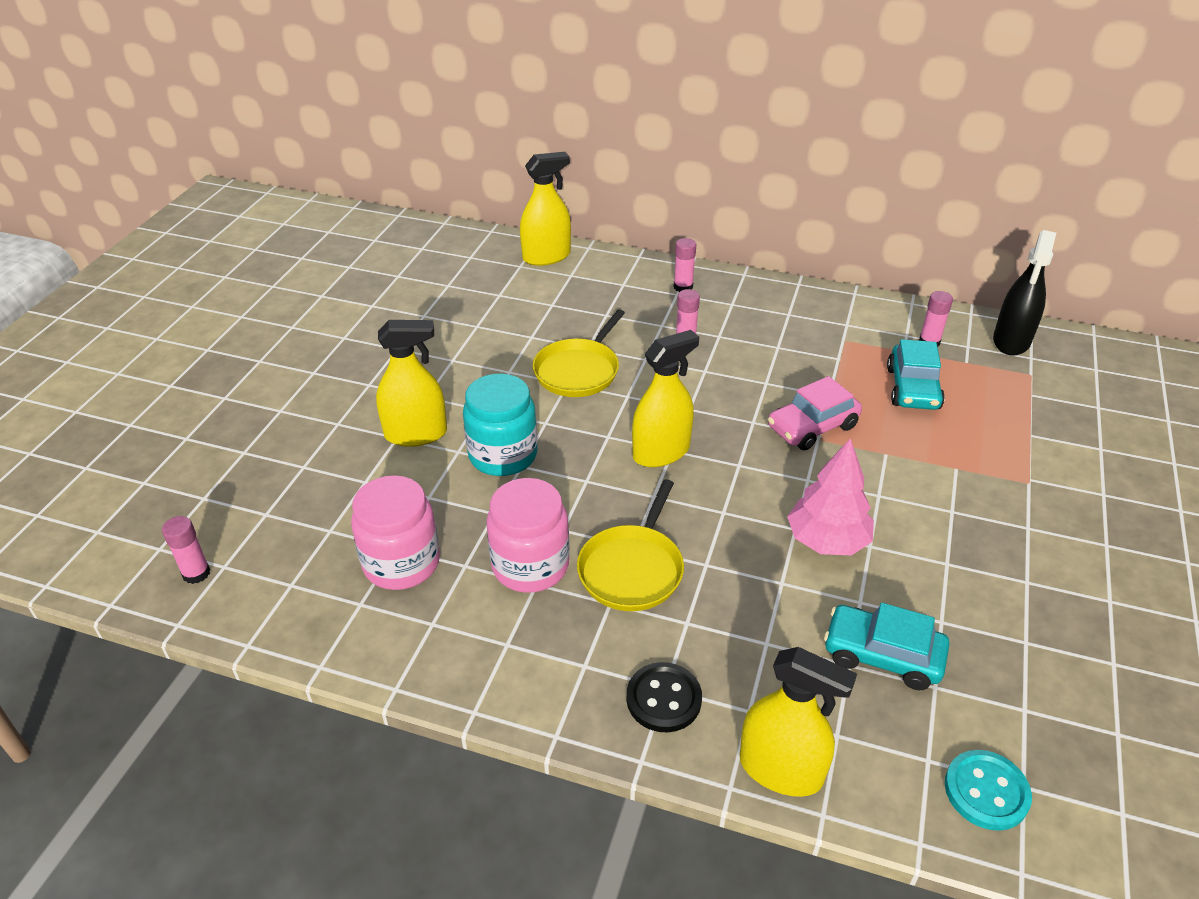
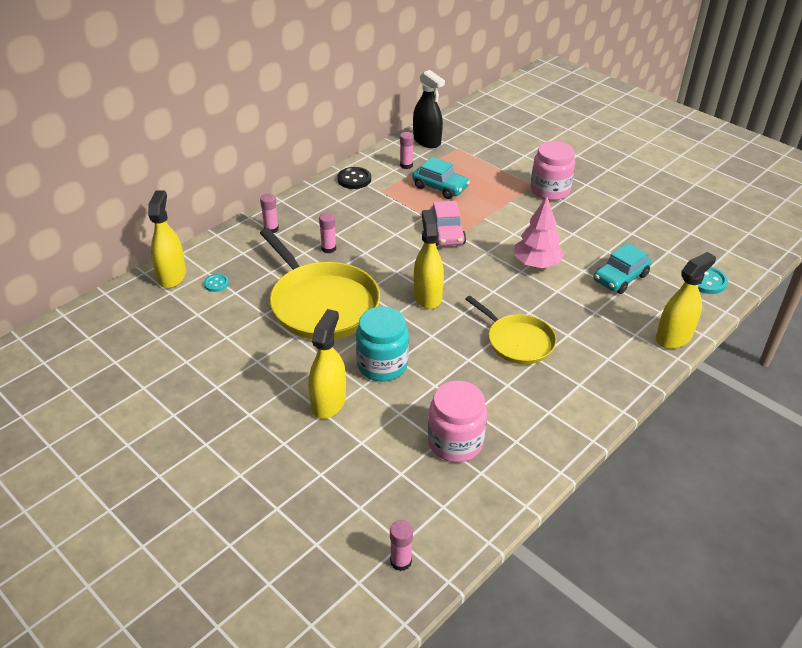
camera: 65 degrees left, 0 degrees up
pink jar [486,478,569,593] -> pink jar moved to [531,141,575,200]
yellow pan [533,309,625,397] -> yellow pan [260,228,380,339], size x1.69
black button [627,662,702,732] -> black button moved to [337,167,371,189]
none -> turquoise button [204,274,229,292]

